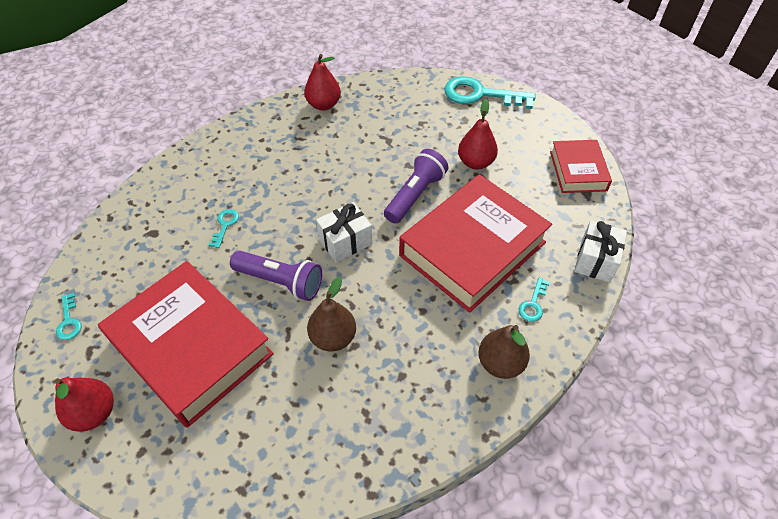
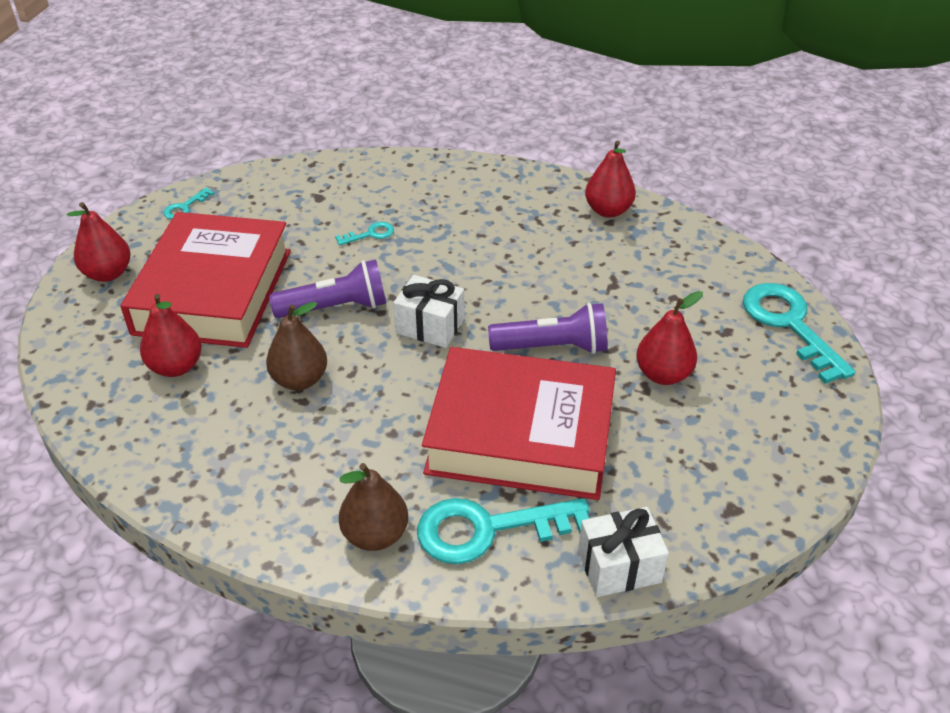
camera: 55 degrees right, 10 degrees down
purple flashlight [230,251,322,301] -> purple flashlight turned 90 degrees counterclockwise [269,259,386,318]
turquoise key [519,278,550,322] -> turquoise key [417,498,589,564], size x2.20
red book [550,140,612,193] -> none
none -> red pear [140,294,202,377]

